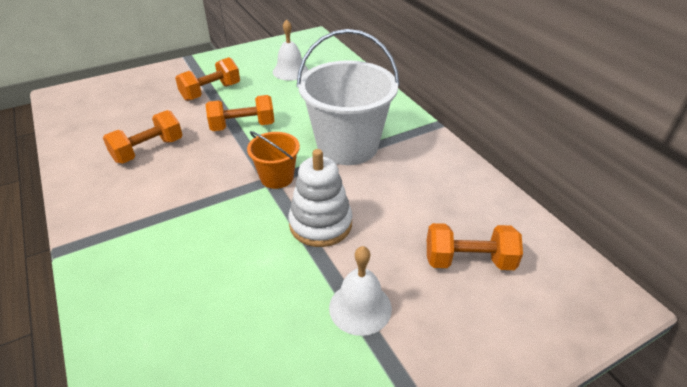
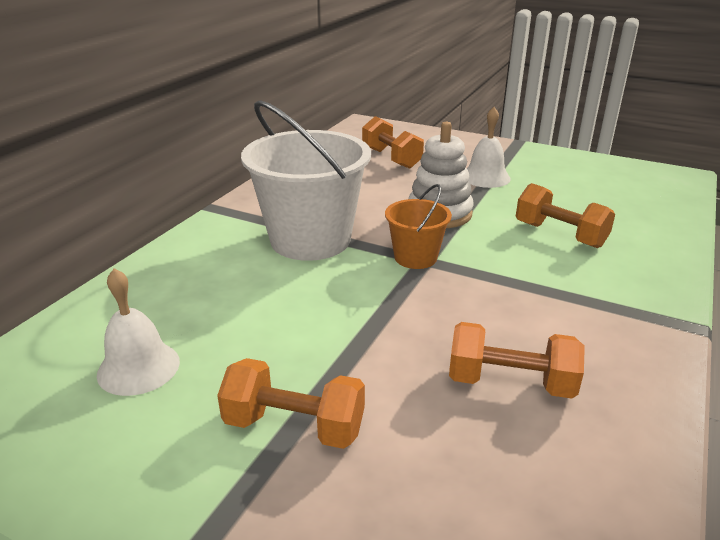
camera: 125 degrees left, 10 degrees down
orange dumbbell [205,95,274,131] -> orange dumbbell moved to [516,183,615,248]

